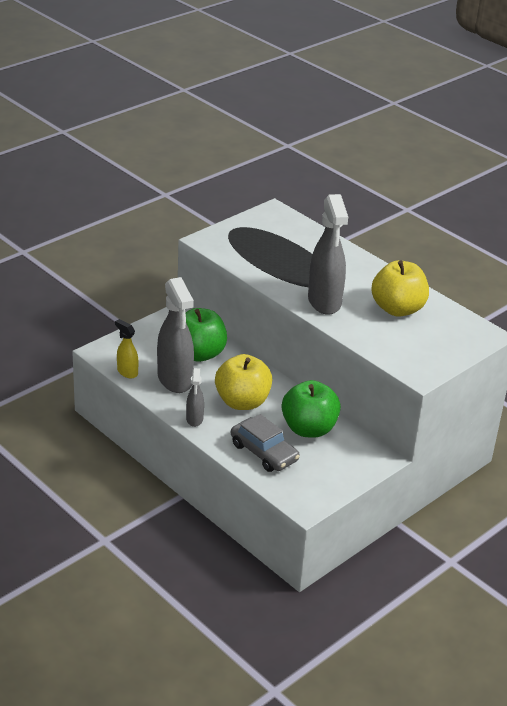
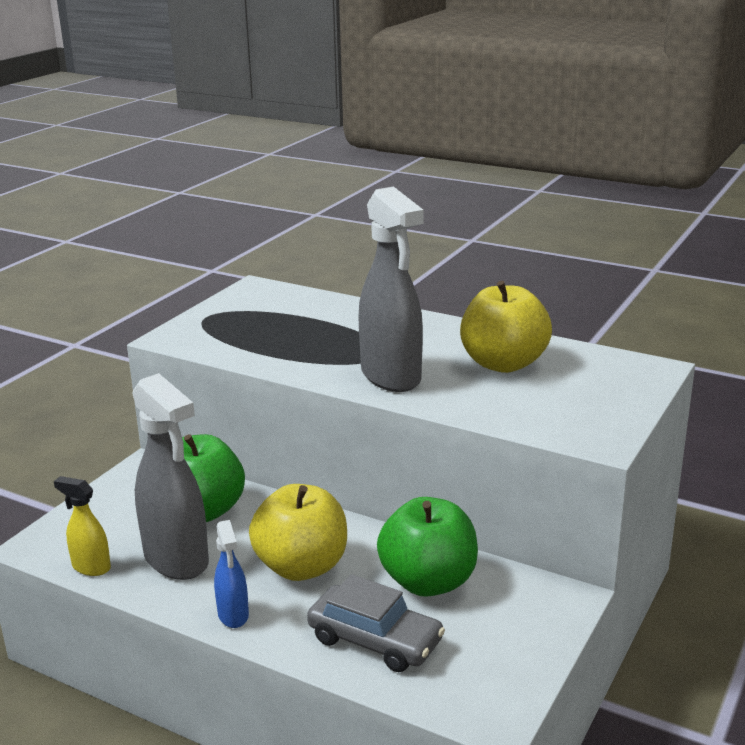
camera: 15 degrees left, 10 degrees down
grey spray bottle [186,368,204,427] -> blue spray bottle [214,520,249,628]

